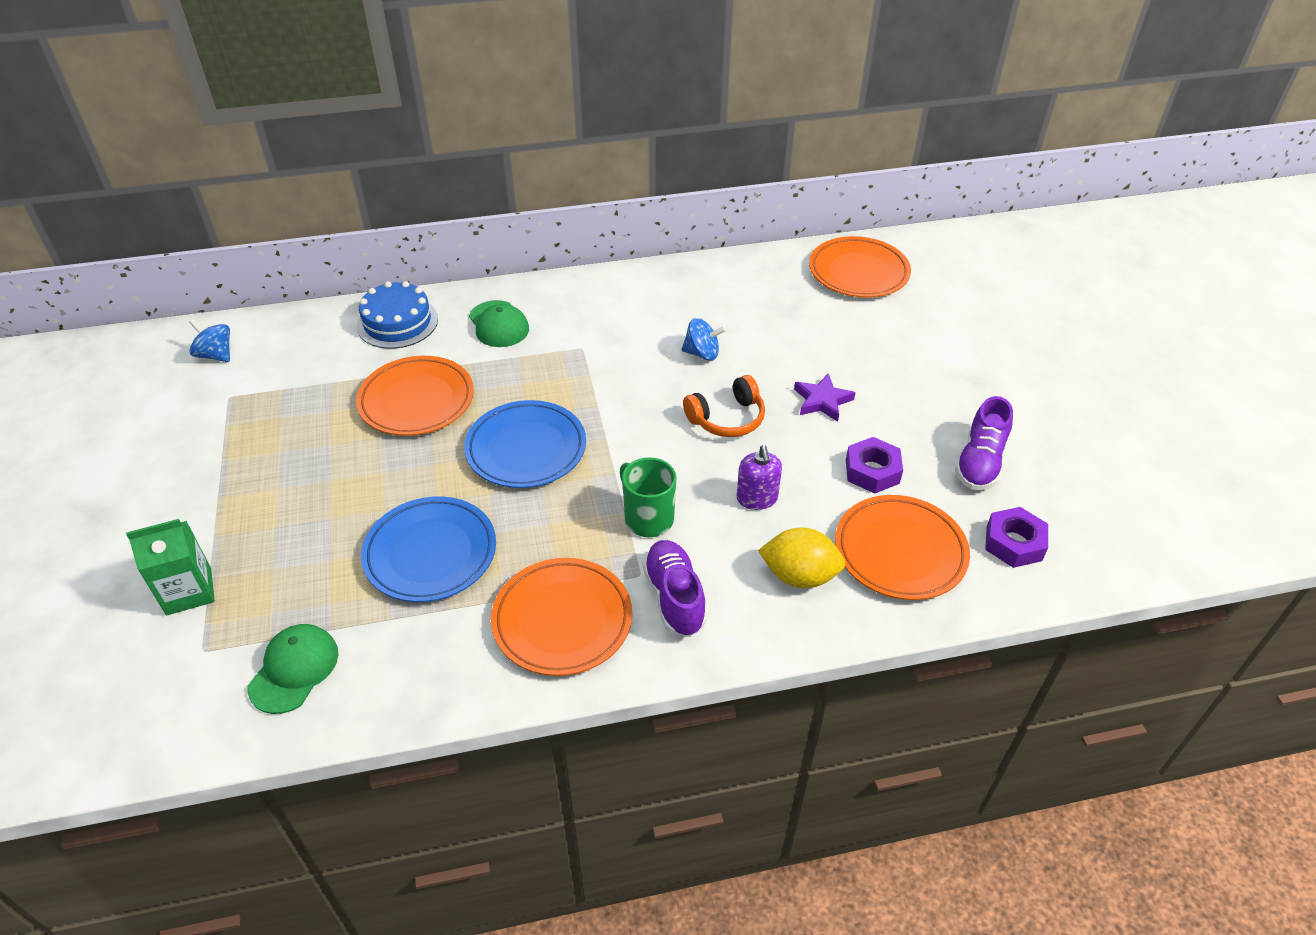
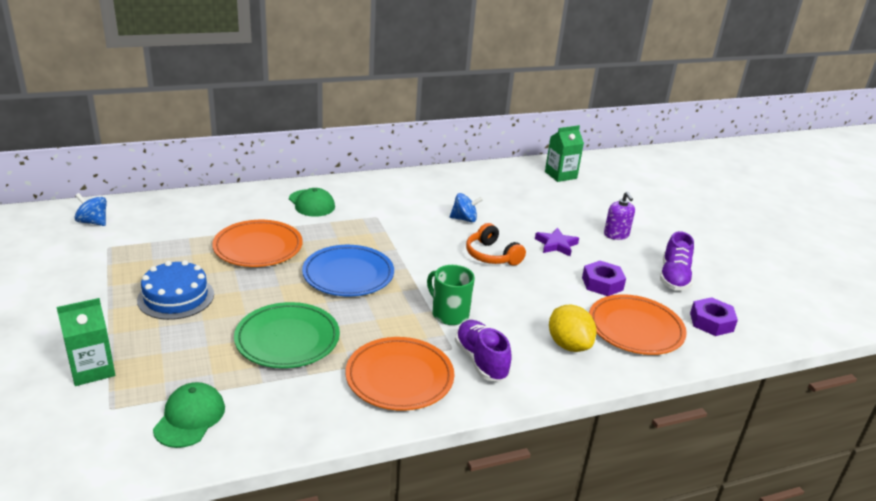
camera: 10 degrees left, 15 degrees down
blue cake [357,281,438,349] -> blue cake moved to [137,260,214,320]
blue plate [361,496,496,602] -> green plate [234,302,340,368]
orange headphones [683,375,765,437] -> orange headphones turned 90 degrees clockwise [466,223,526,266]
purple soap dispenser [737,445,782,510] -> purple soap dispenser moved to [604,192,635,240]
yellow lemon [758,527,846,588] -> yellow lemon turned 60 degrees clockwise [549,304,596,352]
orange plate [809,236,911,298] -> green carton [545,125,584,182]

